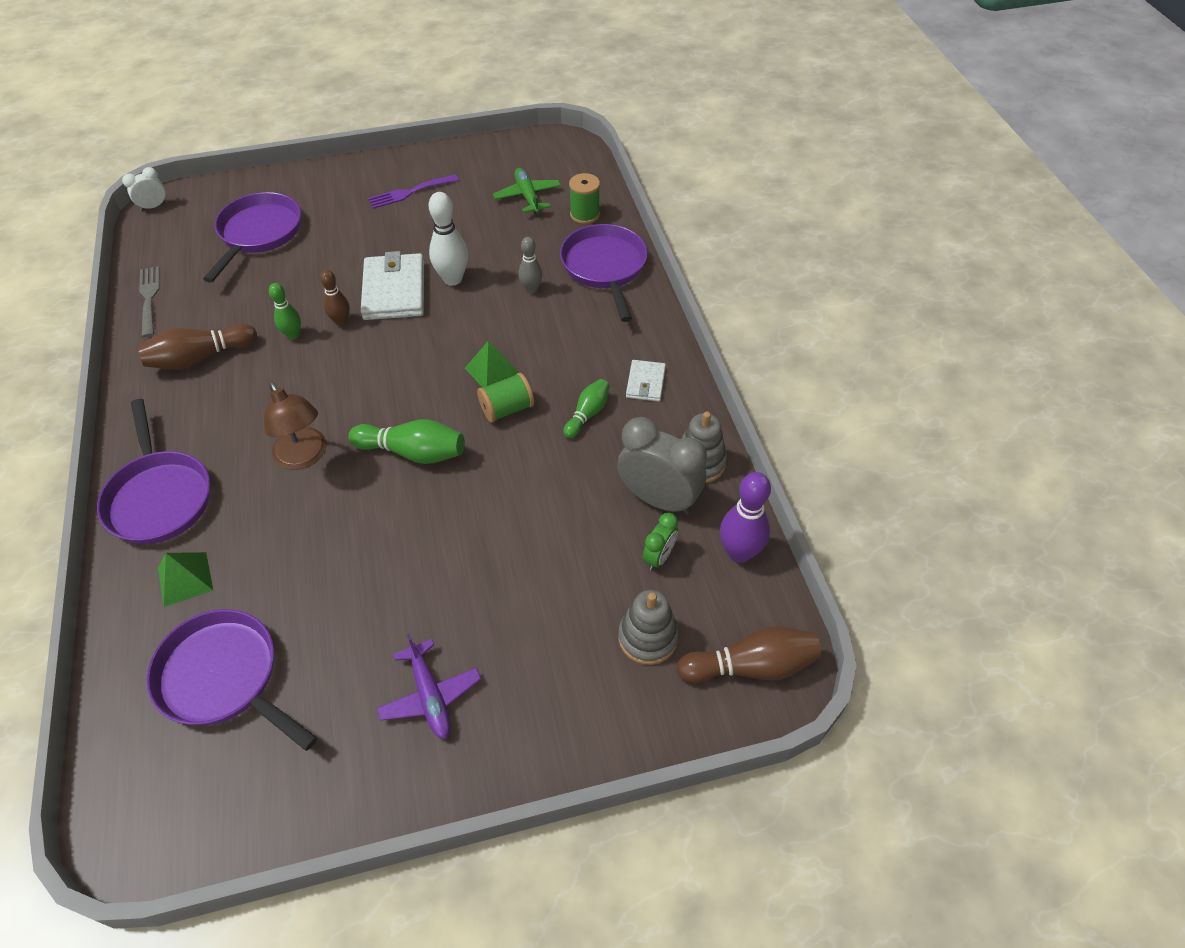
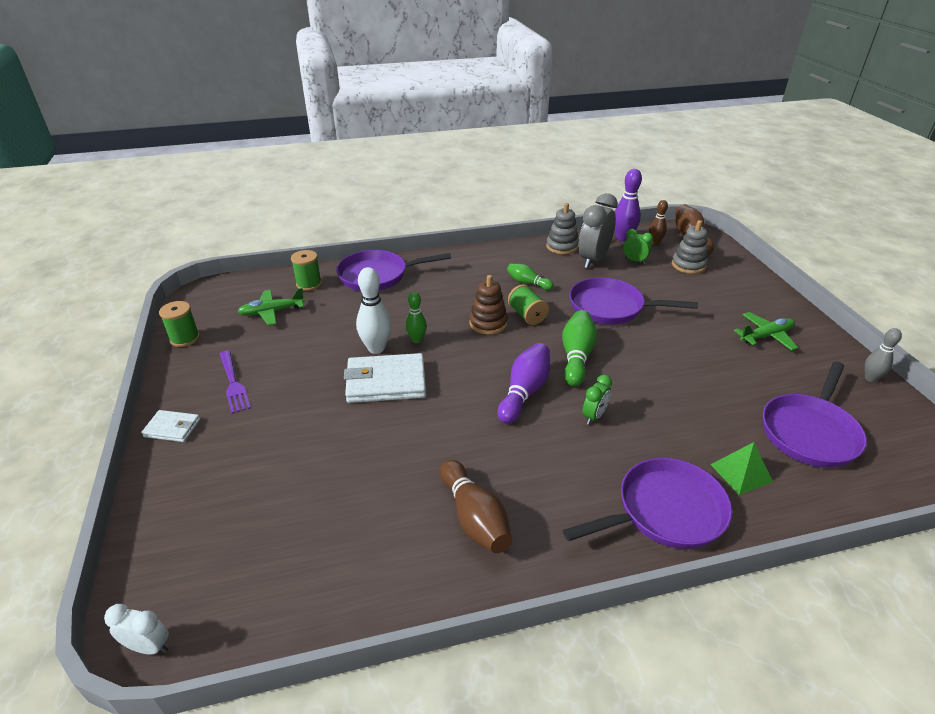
camera: 90 degrees left, 15 degrees down
white clock [122,167,167,211] -> white clock turned 135 degrees clockwise [104,604,169,655]
grey fork [139,266,159,337] -> none
purple pan [203,192,301,283] -> purple pan moved to [569,278,698,324]
brown lamp [264,381,327,470] -> green clock [582,375,612,425]
green bowling pin [269,283,301,340] -> green bowling pin moved to [406,292,427,343]
brown bowling pin [320,270,350,326] -> brown bowling pin moved to [649,200,668,245]
purple plane [377,633,481,739] -> green plane [734,312,798,351]
green pyramid [465,341,519,388] -> brown stacking toy [469,275,508,335]
grey bowling pin [519,237,542,293] -> grey bowling pin moved to [864,328,902,382]
white wallet [626,360,666,402] -> white wallet moved to [141,410,200,442]
none -> green spool [159,301,200,347]
none -> purple bowling pin [497,343,550,424]

